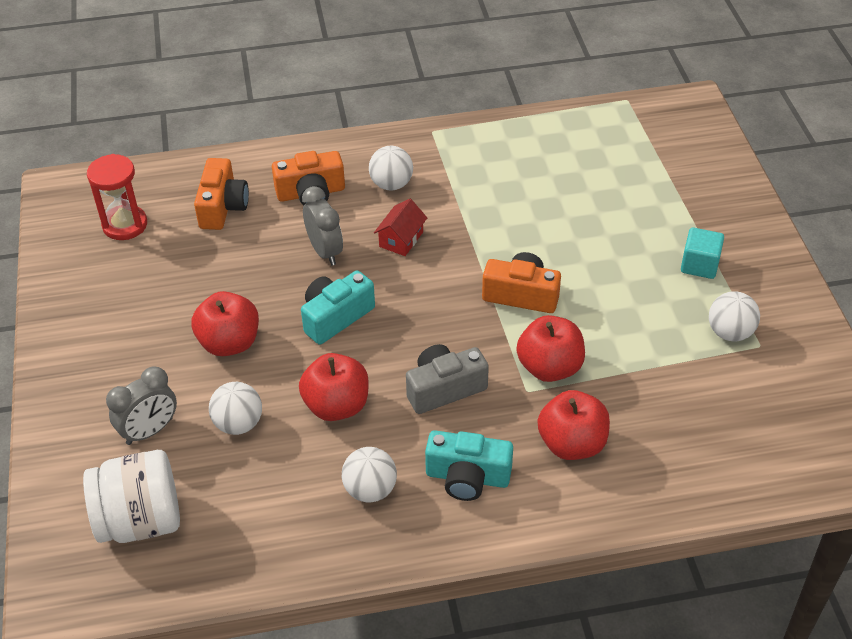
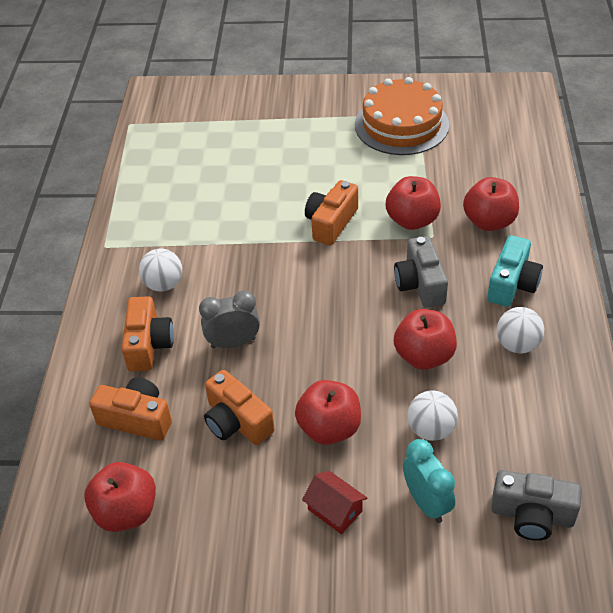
camera: 75 degrees left, 0 degrees up
white jar [83,450,180,543] -> grey camera [491,470,582,541]
red hourglass [87,154,147,240] -> red apple [84,462,156,532]
grey clock [106,366,177,445] -> turquoise clock [403,439,455,523]
turquoise camera [301,271,375,345] -> none
red house [374,199,427,256] -> red house moved to [302,471,367,534]
turquoise cube [681,228,724,279] -> none
white ball [709,291,760,341] -> orange cake [355,77,449,155]
none -> orange camera [204,370,275,445]

